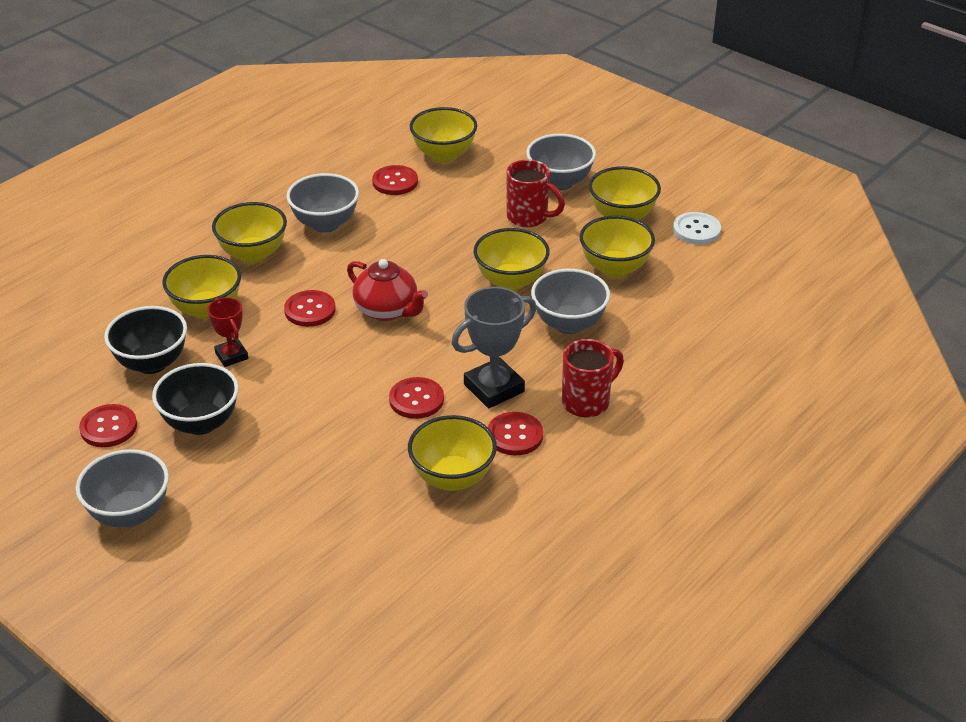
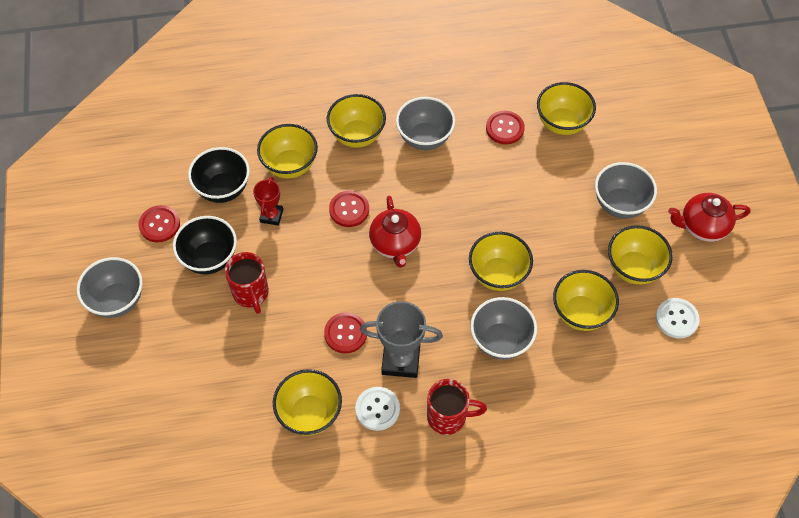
camera: 40 degrees right, 20 degrees up
red button [488,412,543,455] -> white button [355,387,400,431]
red mug [506,159,565,227] -> red mug moved to [225,252,269,314]
none -> red teapot [668,193,750,242]

